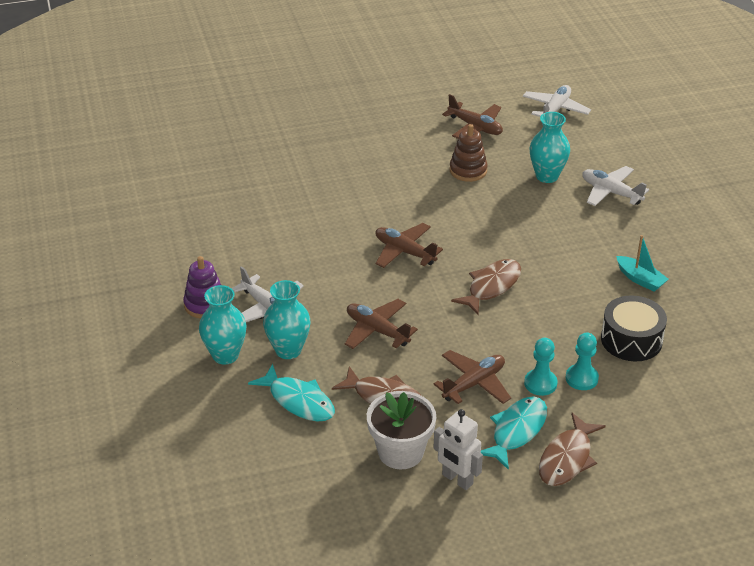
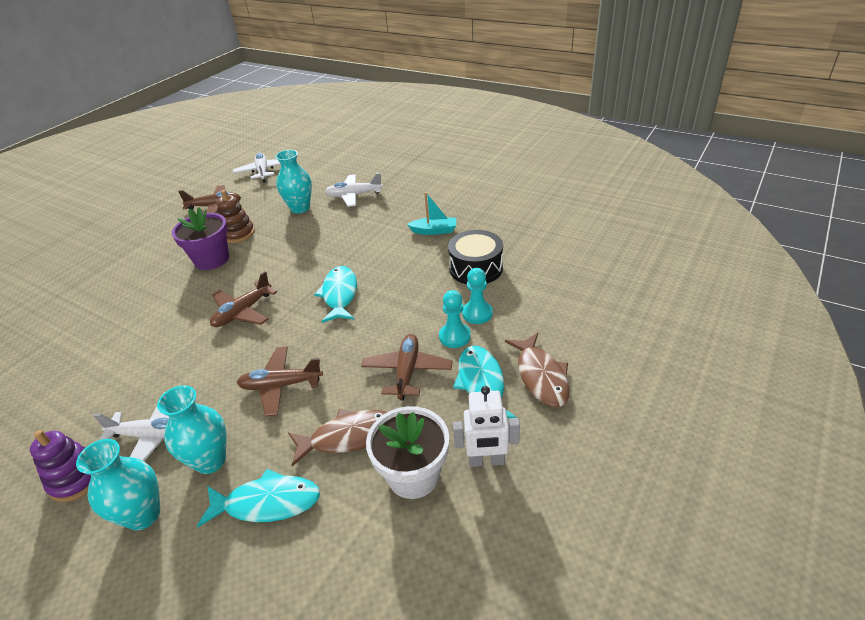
camera: 40 degrees left, 0 degrees up
brown plane [376,223,443,268] -> brown plane turned 45 degrees counterclockwise [210,271,277,327]
brown fish [451,259,521,315] -> turquoise fish [314,266,357,323]
none -> purple flower pot [172,207,229,270]

